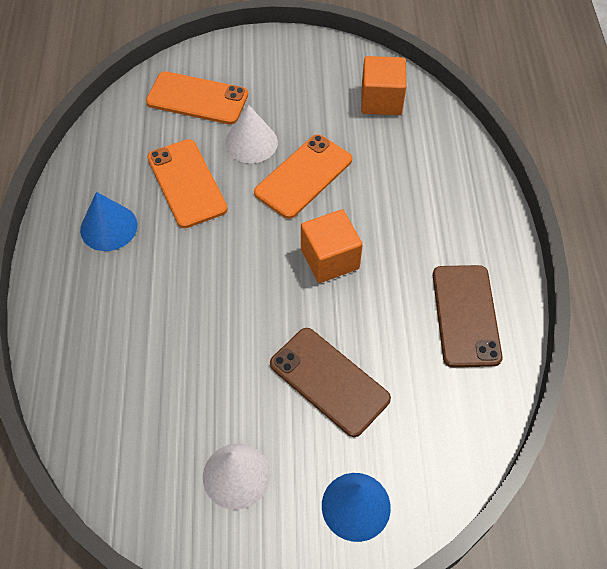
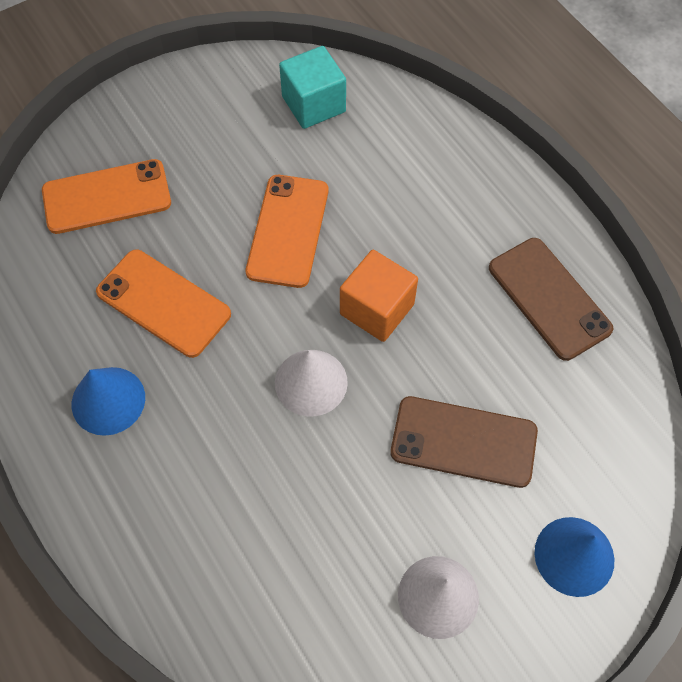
camera: 30 degrees left, 5 degrees up
white cone [225,104,278,163] -> white cone moved to [275,350,348,417]
orange cube [361,56,406,115] -> turquoise cube [279,46,346,129]

